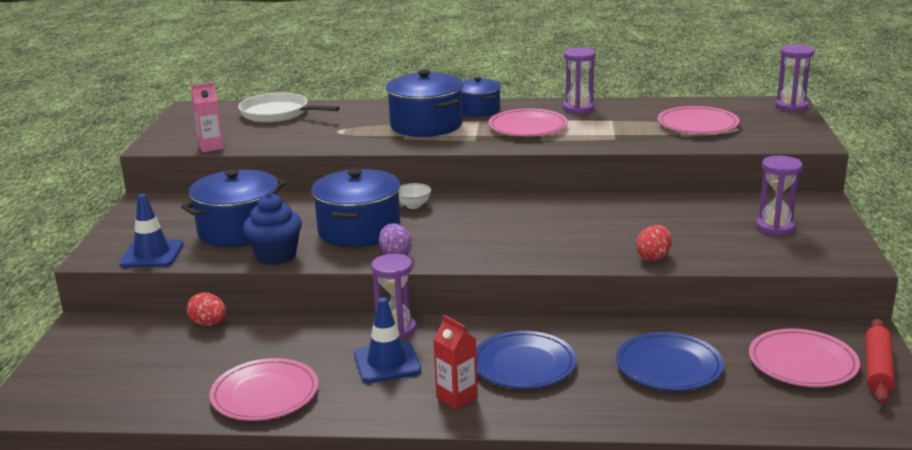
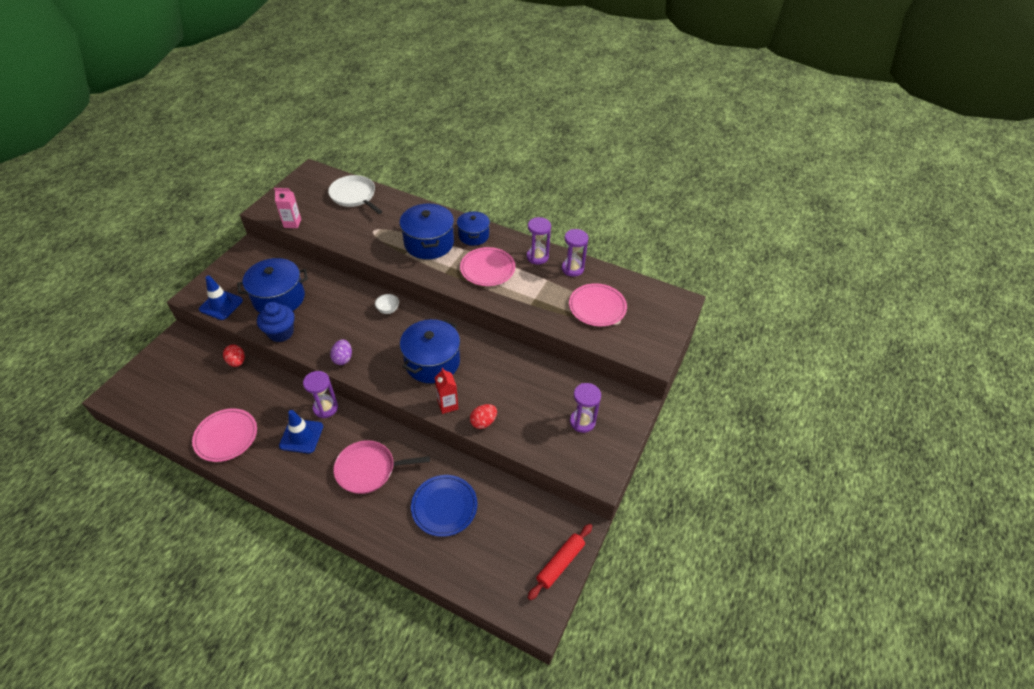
camera: 20 degrees right, 25 degrees up
blue pot [311,169,401,247] -> blue pot moved to [400,319,460,383]
red carton [433,315,478,410] -> red carton moved to [435,368,458,414]
blue plate [476,331,576,389] -> pink pan [334,440,430,494]
pink plate [749,329,860,387] -> none
purple hourglass [775,45,814,112] -> purple hourglass moved to [562,229,588,277]

